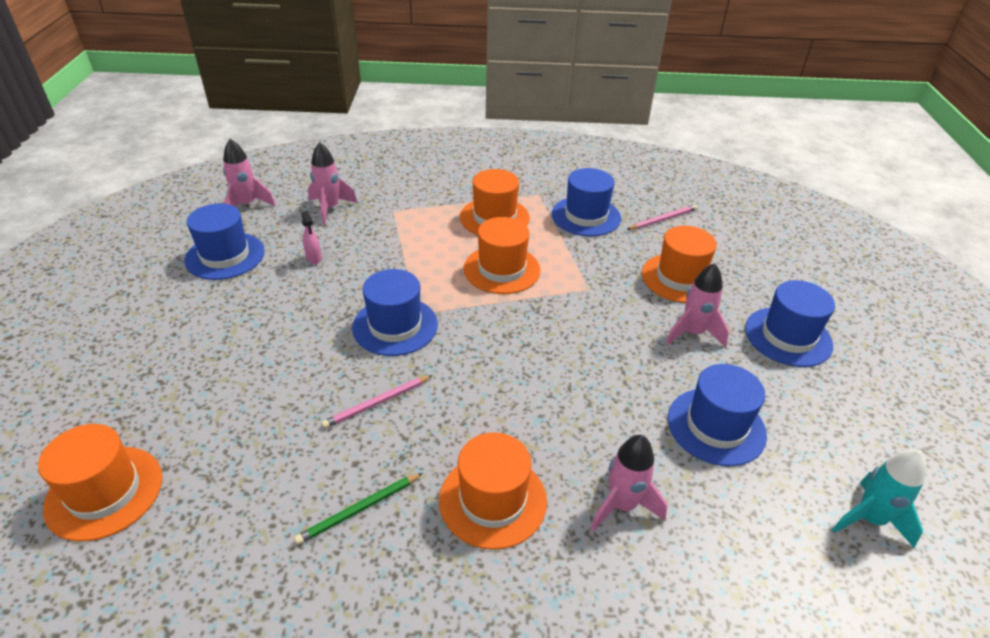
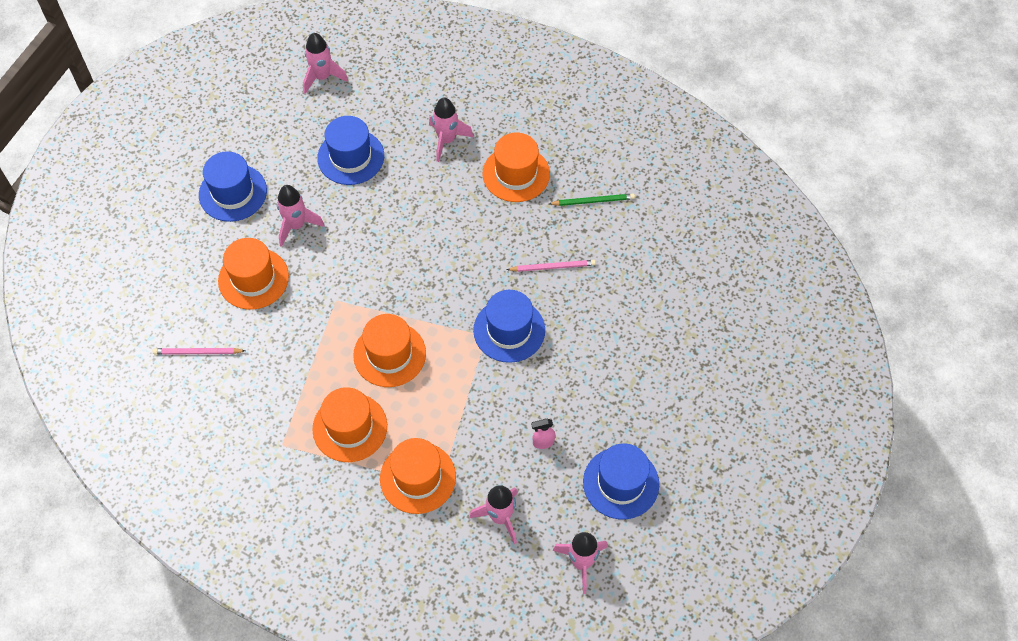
camera: 150 degrees left, 20 degrees up
orange hat [38,424,162,541] -> orange hat moved to [380,438,456,514]
pink spray bottle [301,211,322,264] -> pink spray bottle turned 105 degrees counterclockwise [531,419,555,449]
blue hat [552,168,621,236] -> none
turquoise rocket [832,450,926,548] -> pink rocket [303,33,348,94]

